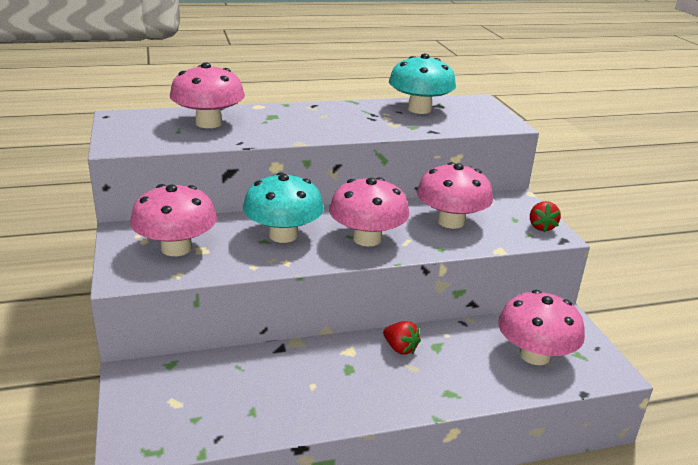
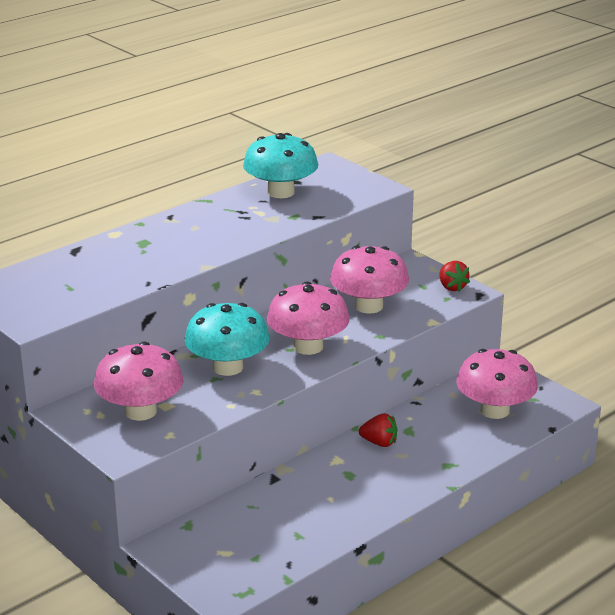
camera: 25 degrees left, 0 degrees up
pink mushroom [170,63,245,128] -> none

